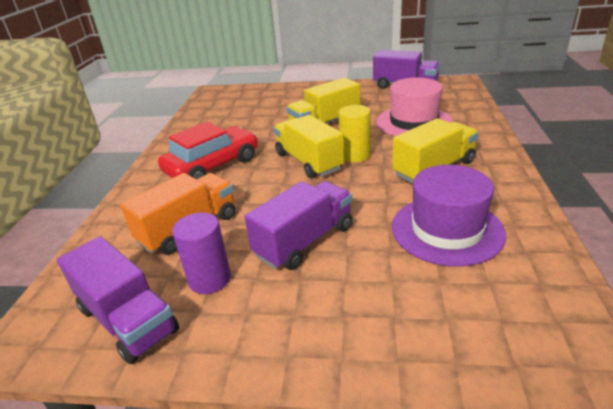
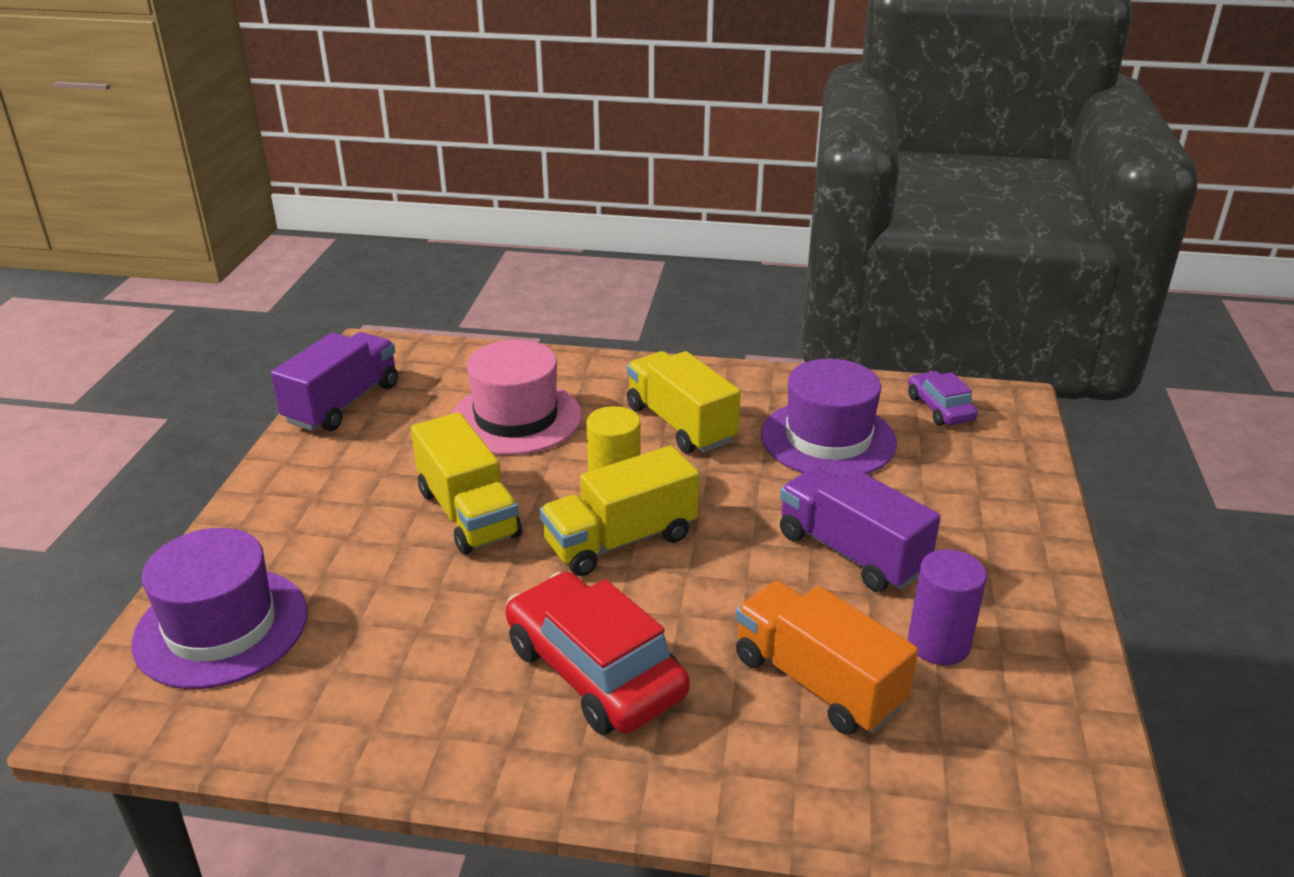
camera: 90 degrees left, 0 degrees up
purple truck [57,236,179,364] -> none
none -> purple hat [131,528,308,689]
none -> purple car [908,371,978,426]

